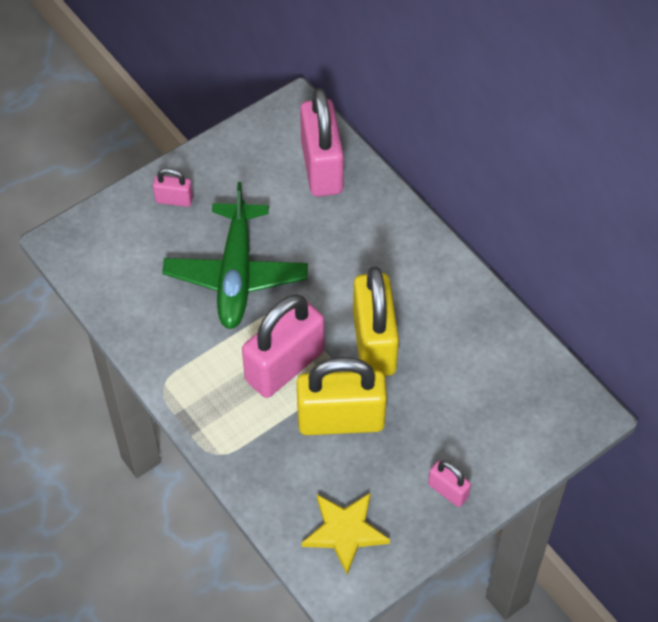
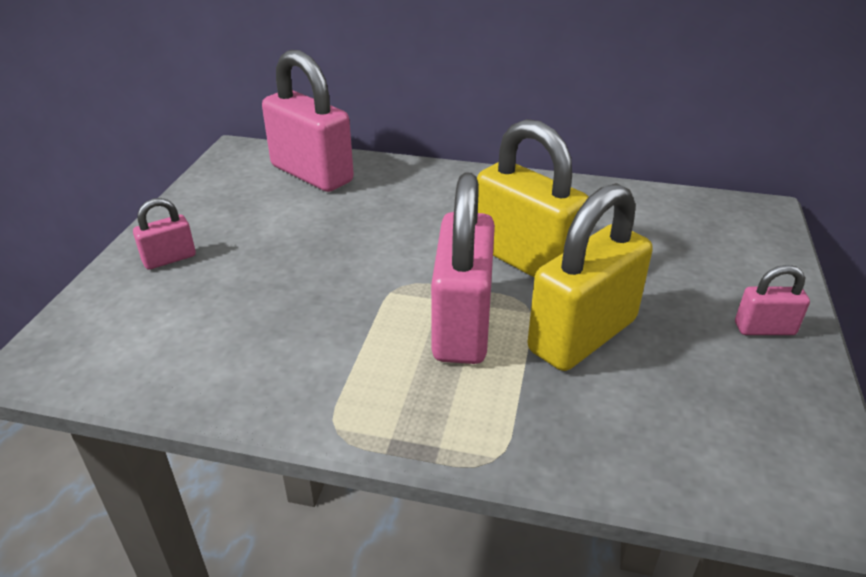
camera: 40 degrees left, 20 degrees down
green plane [162,182,308,329] -> none
yellow star [302,493,390,575] -> none

